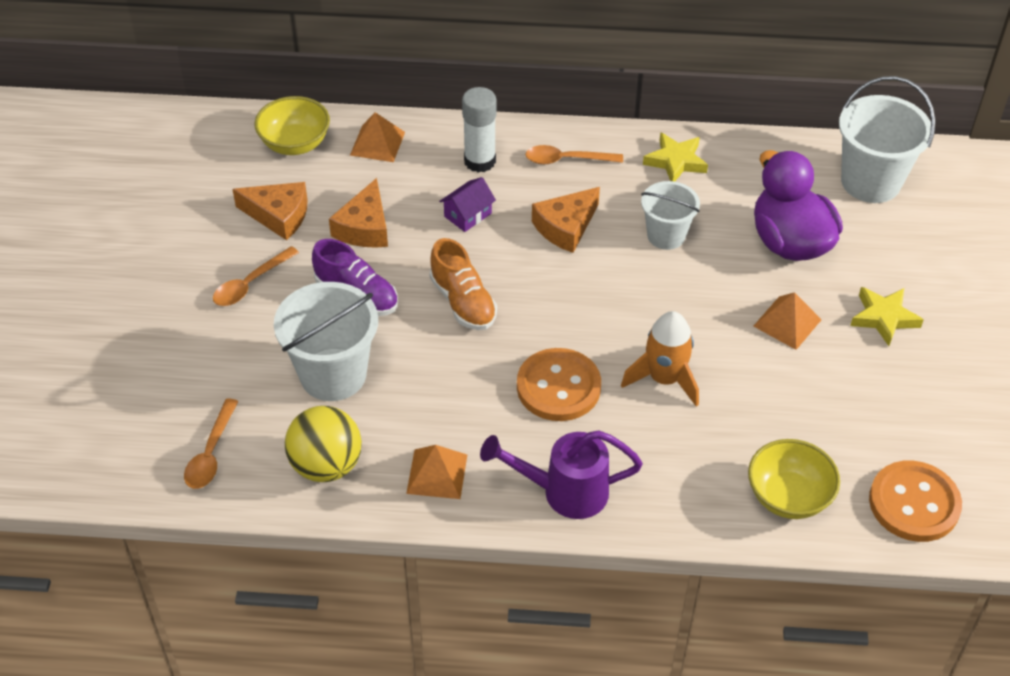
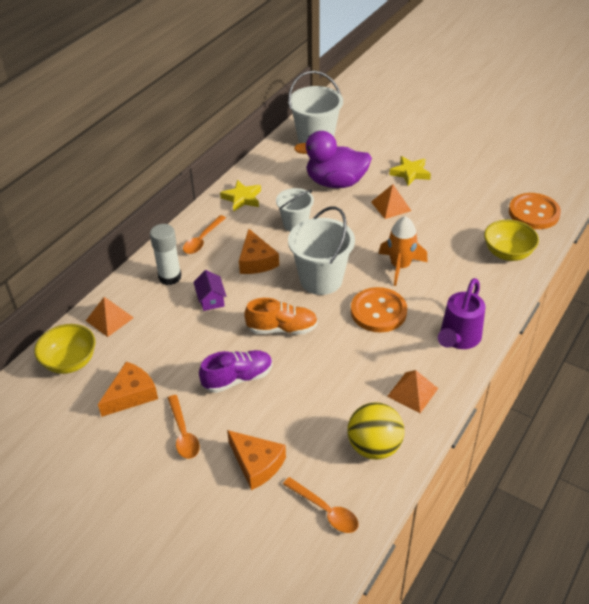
camera: 60 degrees left, 5 degrees down
white bucket [274,282,378,401] -> white bucket moved to [288,206,355,295]
orange cheese [329,178,388,248] -> orange cheese moved to [227,430,286,490]

